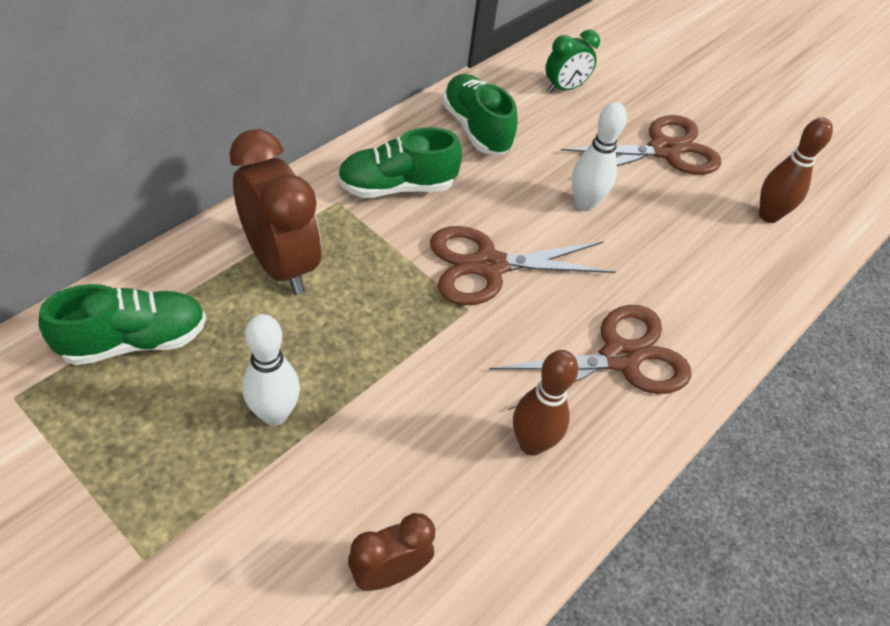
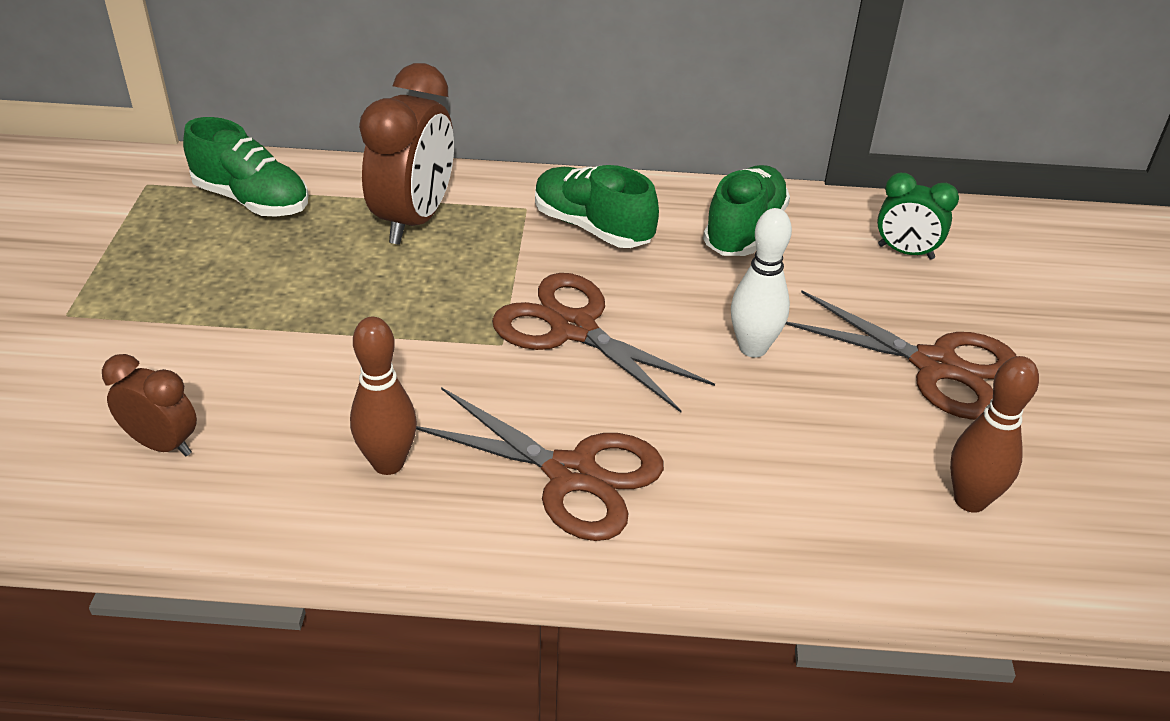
camera: 55 degrees right, 10 degrees down
white bowling pin [242,314,300,426] -> none

